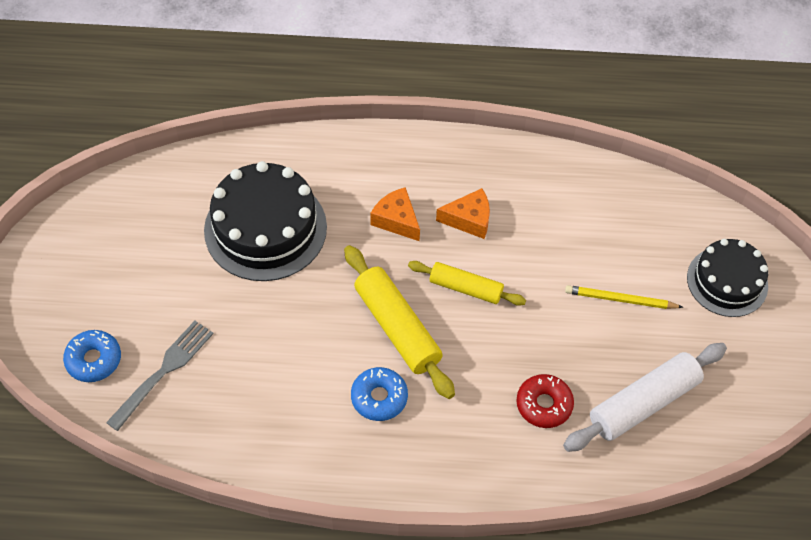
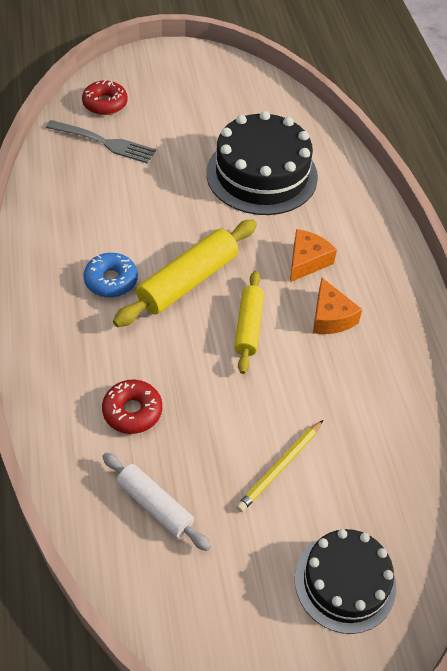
camera: 75 degrees right, 5 degrees down
blue donut [63,330,121,382] -> red donut [82,79,128,115]
white rolling pin [563,343,727,452] -> white rolling pin [102,452,211,551], size x0.64
yellow pencil [565,285,683,309] -> yellow pencil turned 135 degrees counterclockwise [236,420,323,512]

